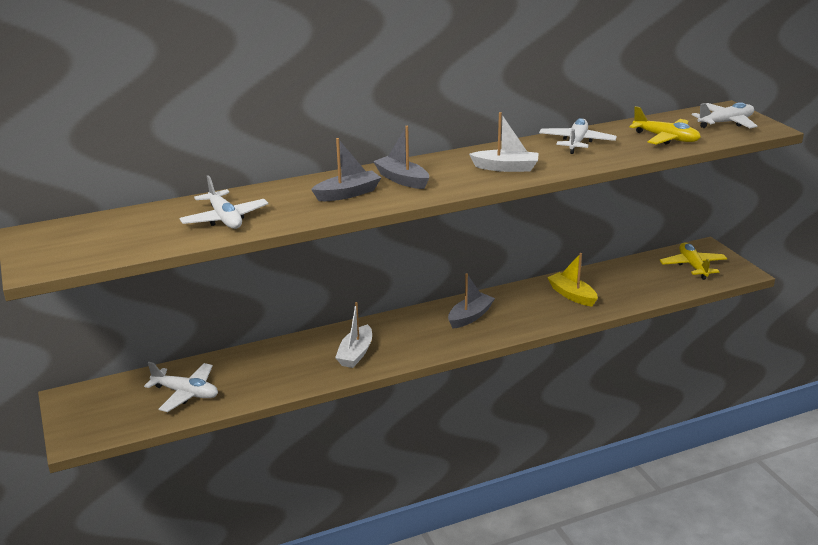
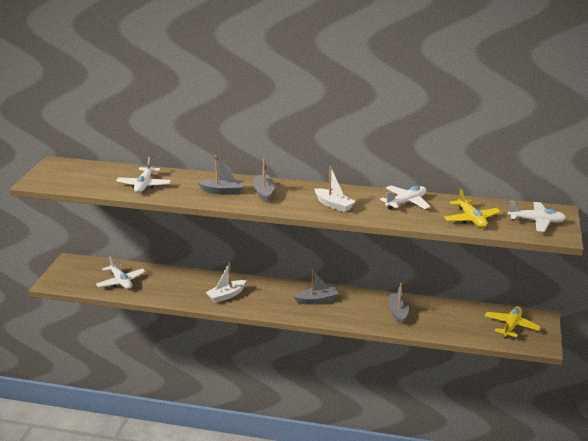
camera: 35 degrees right, 0 degrees up
yellow boat [547,253,598,306] -> grey boat [388,283,409,324]

